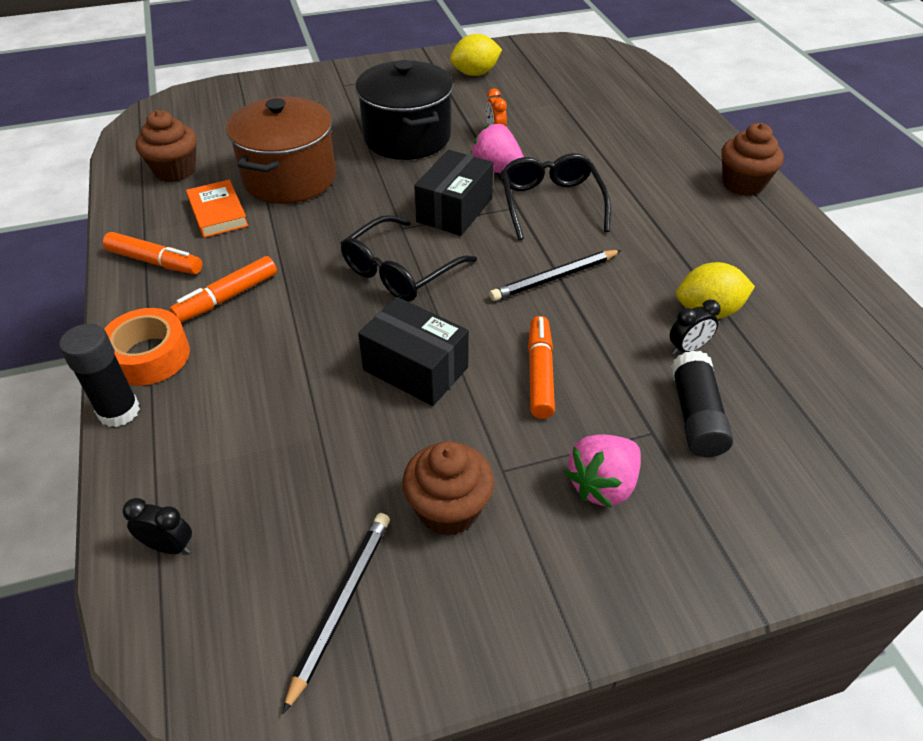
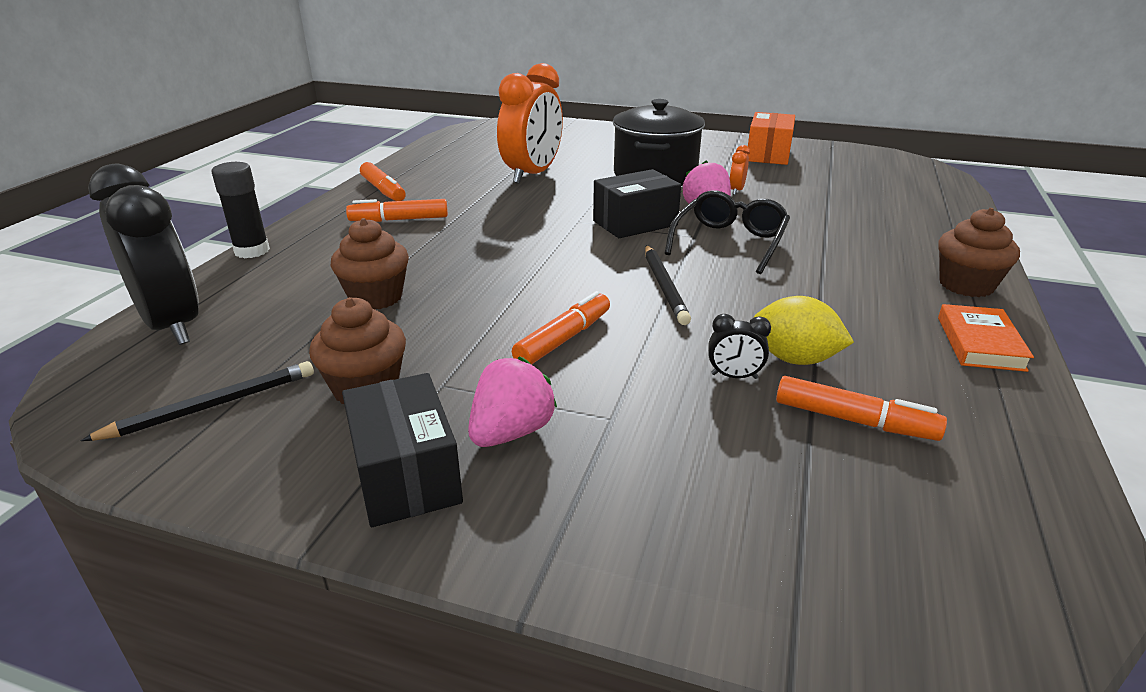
camera: 35 degrees right, 15 degrees down
orange tape [104,308,190,386] -> none
black clock [122,498,192,554] -> black clock [88,164,199,345], size x2.50
brown cupcake [136,110,197,182] -> brown cupcake moved to [331,218,409,309]
orange book [186,180,248,238] -> orange book moved to [938,304,1034,372]
brown pot [226,97,336,204] -> orange clock [497,63,563,184]
black glasses [340,215,477,302] -> none
black box [358,297,469,406] -> black box moved to [342,373,463,527]
yellow lemon [450,34,502,76] -> orange box [748,112,795,165]
black pencil [489,250,622,301] -> black pencil turned 105 degrees counterclockwise [645,245,691,325]
pink strawberry [565,434,641,508] -> pink strawberry turned 135 degrees clockwise [468,356,557,447]
black glue stick [671,350,733,457] -> none
none -> orange marker [776,376,947,441]

